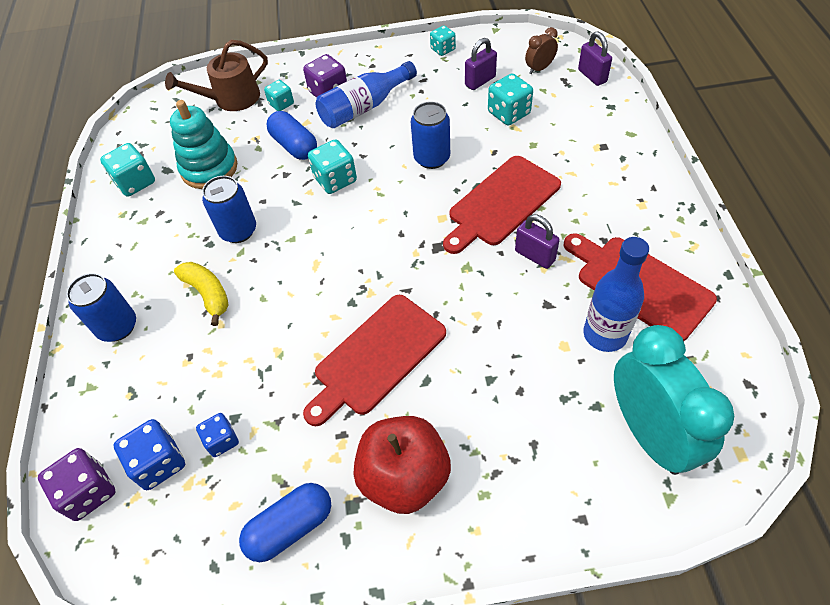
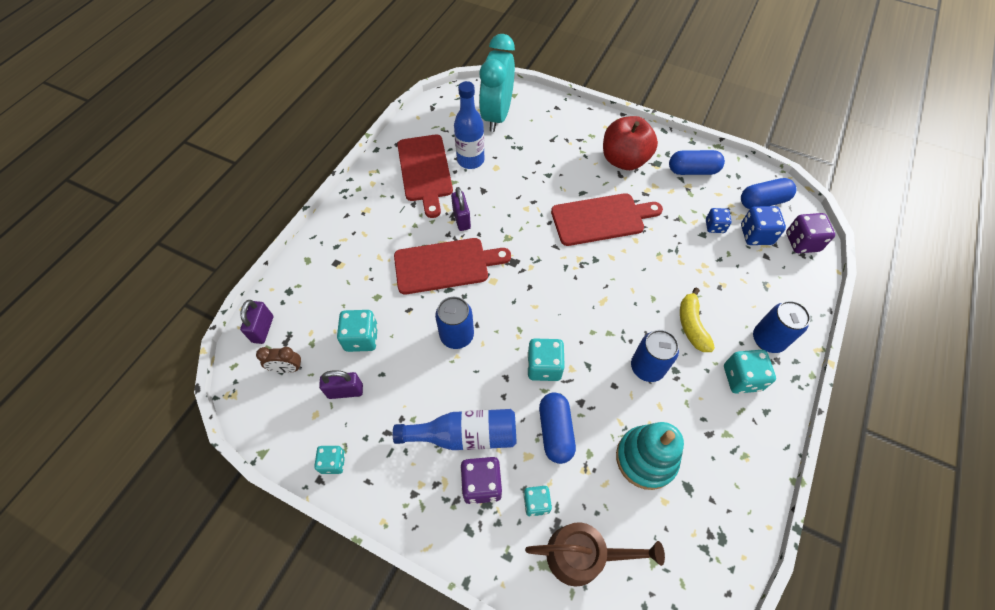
camera: 150 degrees left, 5 degrees up
turquoise dice [100,143,155,197] -> turquoise dice moved to [724,350,776,394]
none -> blue capsule [741,178,796,209]

